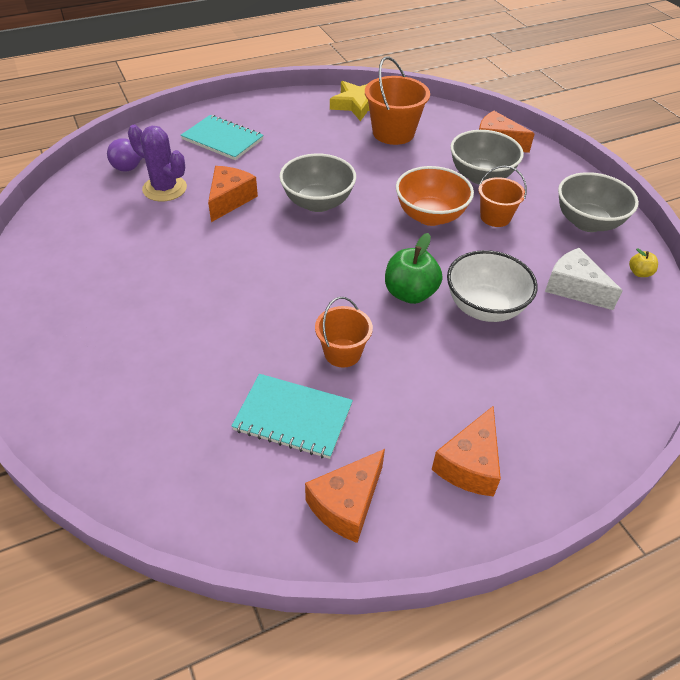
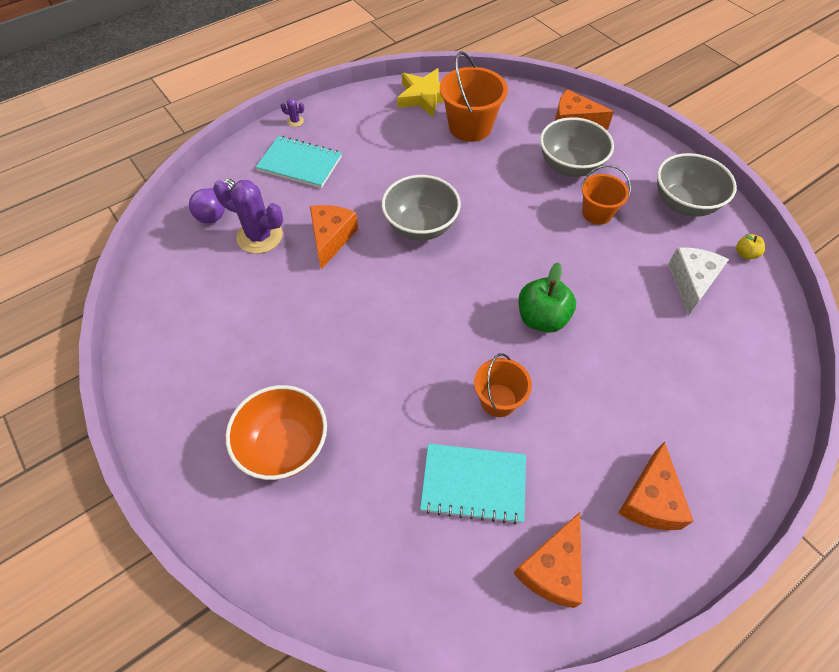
camera: 10 degrees left, 10 degrees up
orange bowl [396,166,474,226] -> orange bowl moved to [226,385,327,480]
white bowl [447,250,538,322] -> none
white cheese [545,248,623,310] -> white cheese turned 75 degrees clockwise [668,247,729,316]
none -> purple cactus [280,98,304,127]

